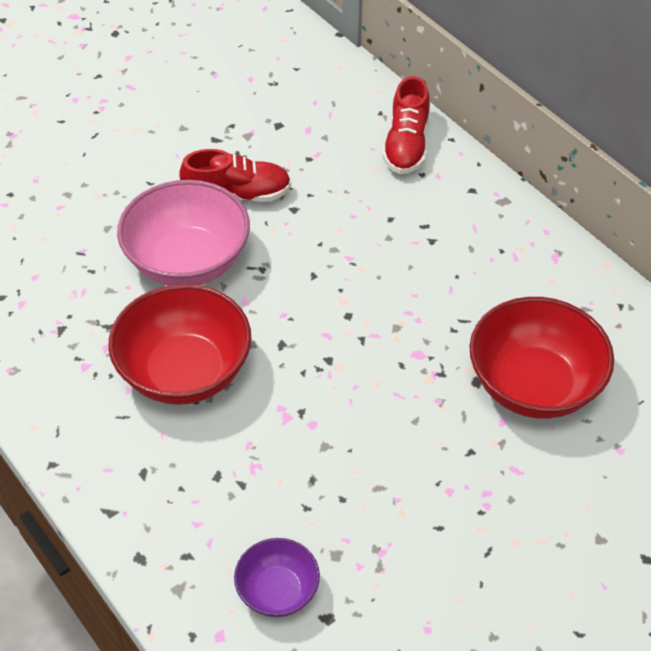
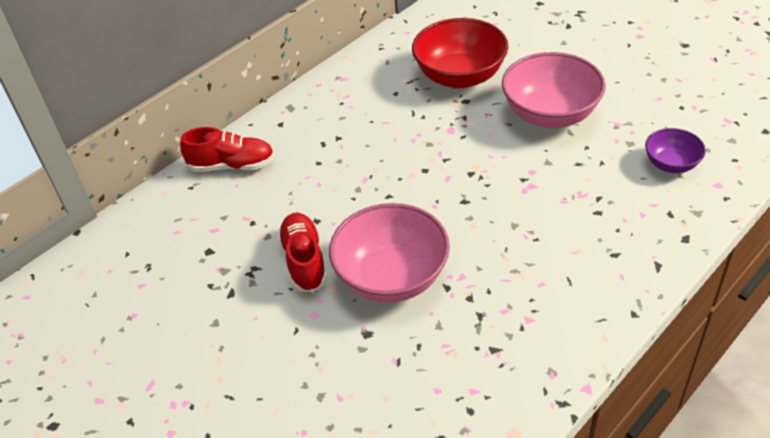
camera: 95 degrees left, 5 degrees down
red bowl [108,284,251,405] -> none
none -> pink bowl [502,52,606,128]

